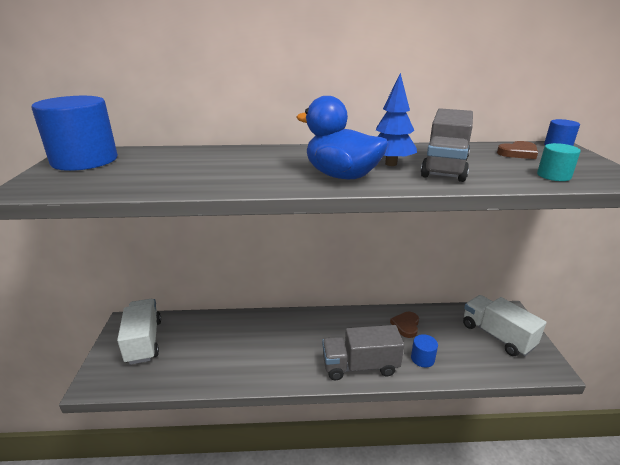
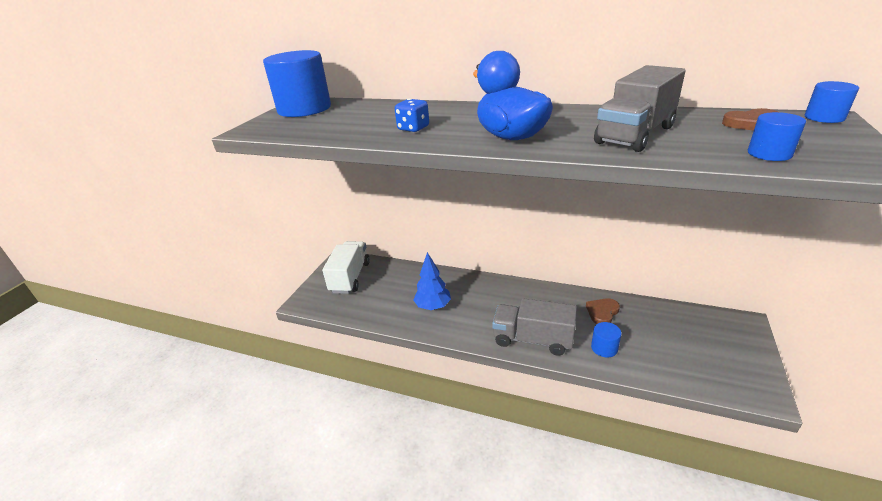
camera: 25 degrees right, 5 degrees up
blue tree [376,73,417,166] -> blue tree moved to [413,252,451,310]
white truck [463,295,546,356] -> none
turquoise cylinder [537,143,581,181] -> blue cylinder [748,112,806,161]
none -> blue dice [395,98,429,132]

